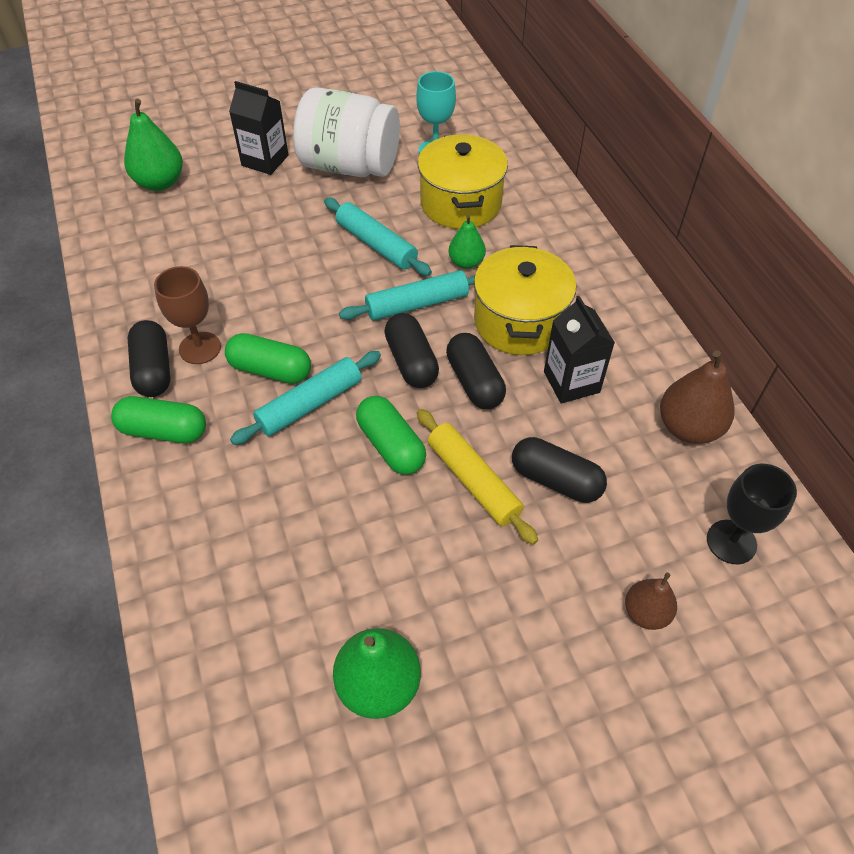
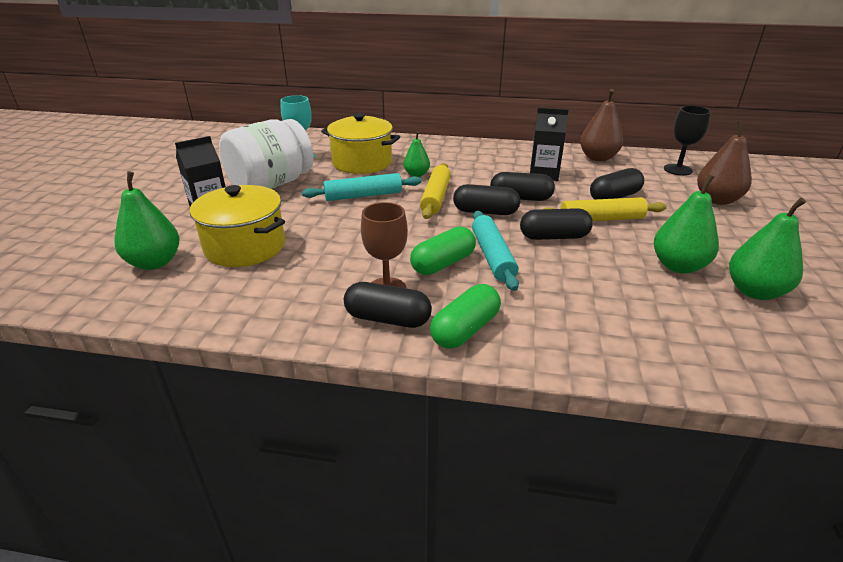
camera: 60 degrees left, 20 degrees down
turquoise rolling pin [339,270,475,321] -> yellow rolling pin [420,163,451,219]
green capsule [356,396,426,475] -> black capsule [520,208,593,240]
yellow pot [474,245,576,355] -> yellow pot moved to [190,185,285,267]
brown pear [625,572,677,630] -> brown pear [697,121,752,205], size x1.63
none -> green pear [654,174,719,274]

